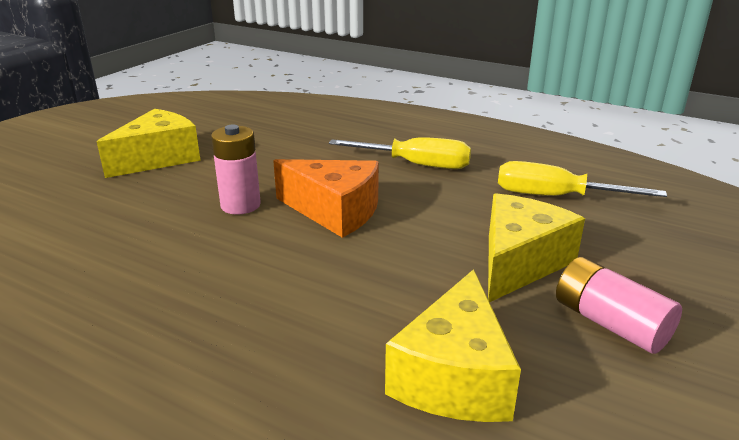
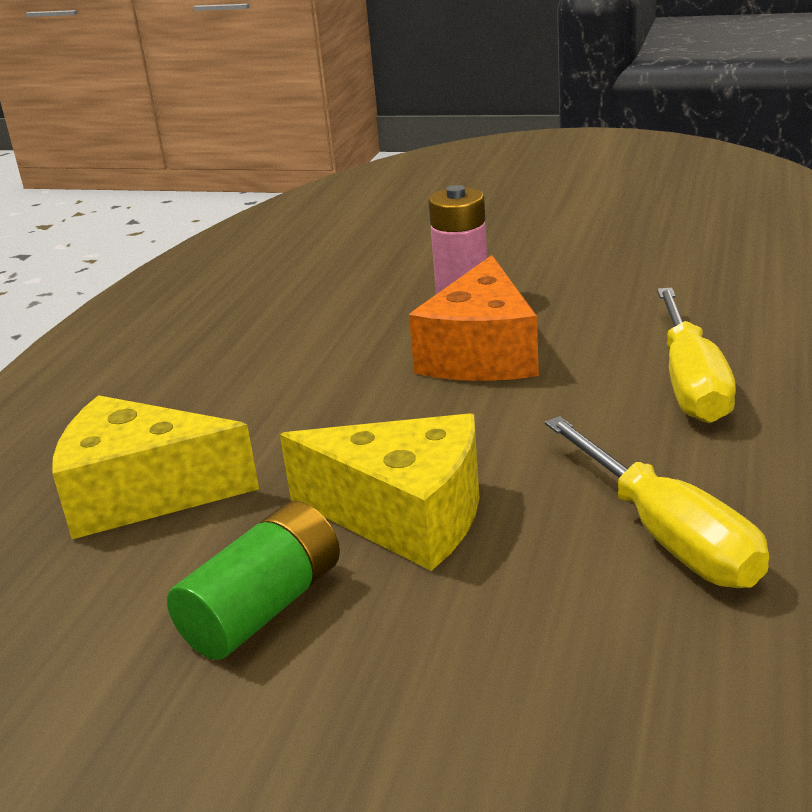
camera: 80 degrees right, 0 degrees up
yellow cheese [97,109,201,178] -> none
yellow screwdriver [498,161,667,197] -> yellow screwdriver turned 150 degrees clockwise [545,416,769,588]
pink battery [556,257,682,354] -> green battery [167,501,340,660]

